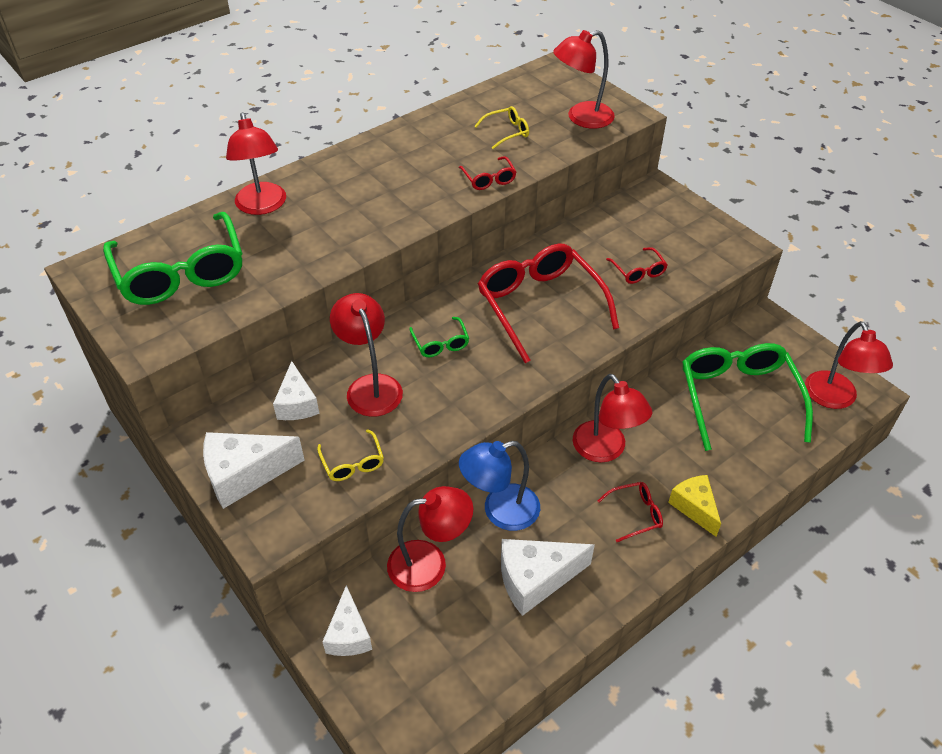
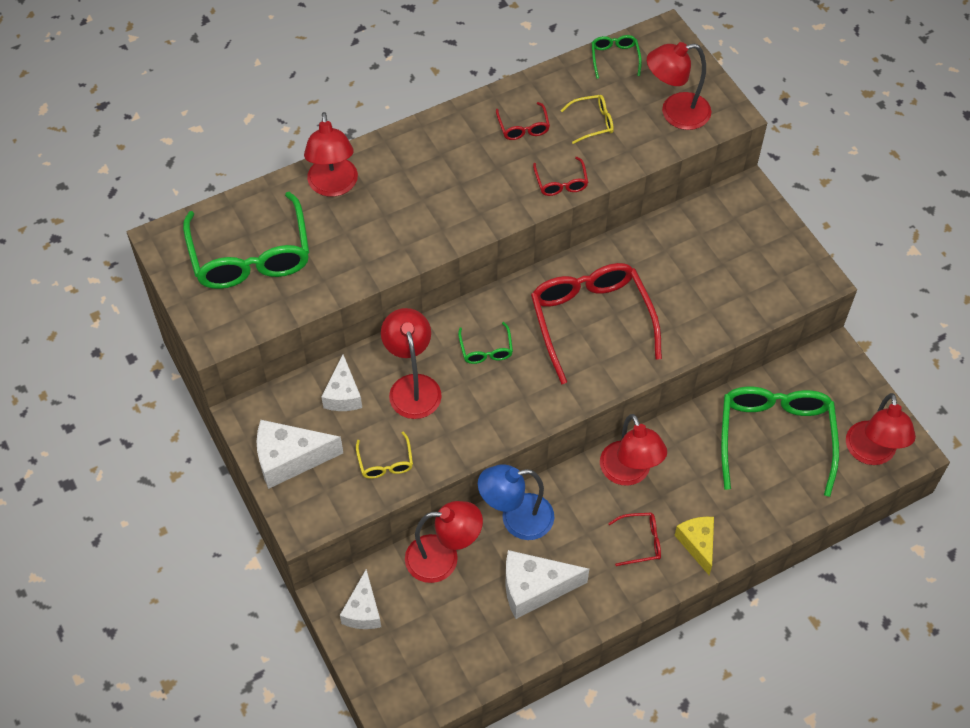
camera: 10 degrees right, 10 degrees up
red glasses [606,247,668,284] -> red glasses moved to [496,102,550,140]
none -> green glasses [592,35,642,79]

